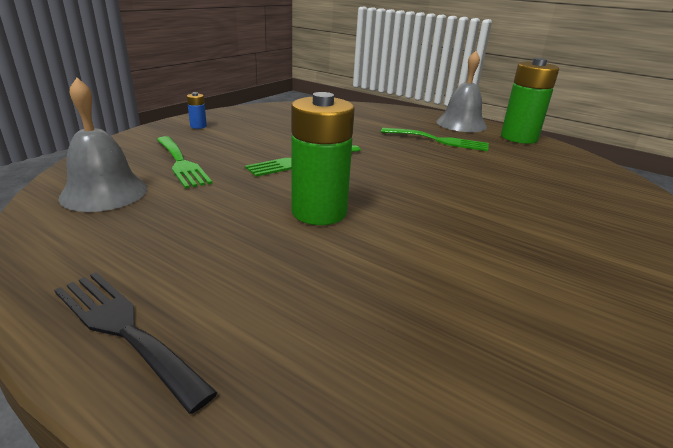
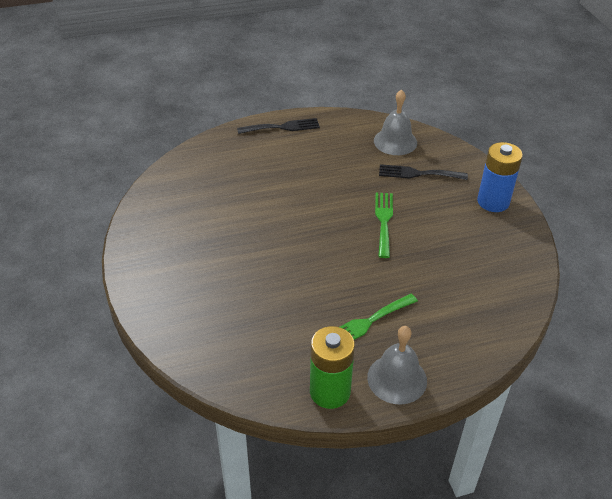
camera: 130 degrees right, 15 degrees up
green fork [157,136,212,189] -> black fork [379,164,468,180]
blue battery [187,92,207,129] -> blue battery [477,142,523,212], size x2.37
green battery [291,92,355,225] -> none

